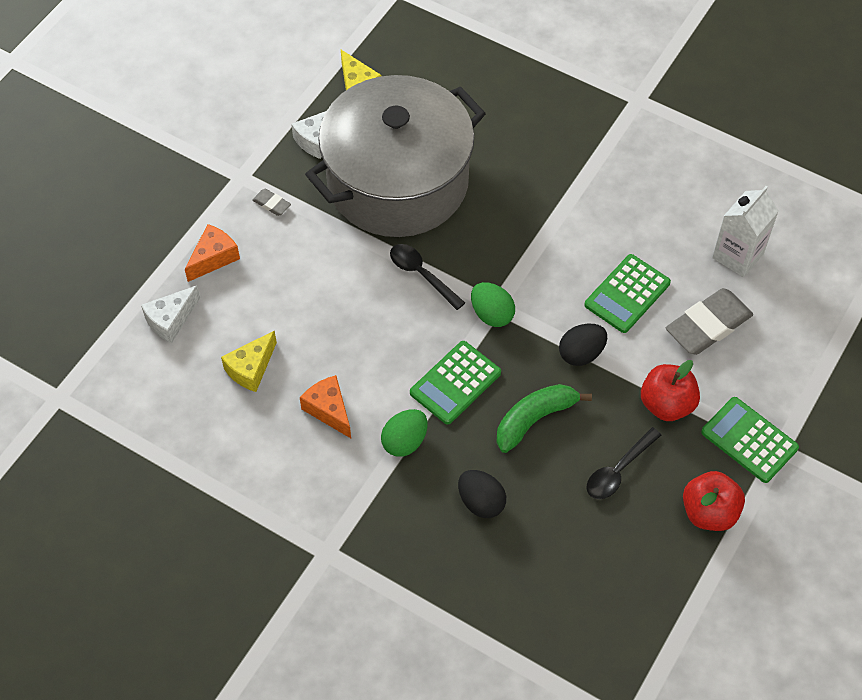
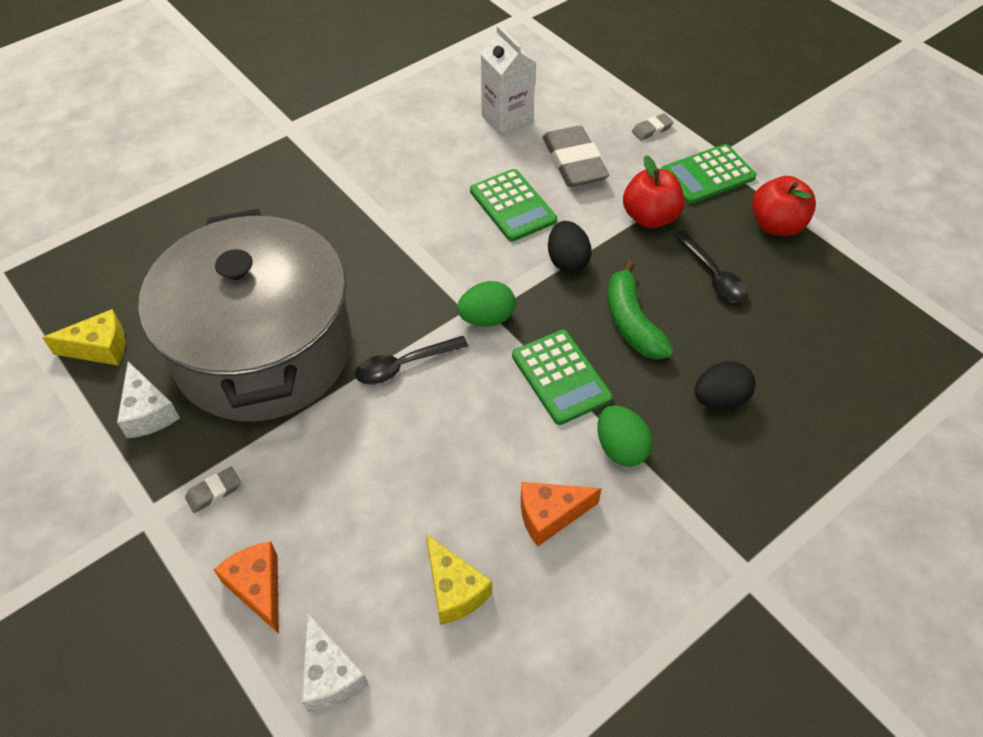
camera: 70 degrees left, 5 degrees down
none -> grey eraser [632,113,674,141]

